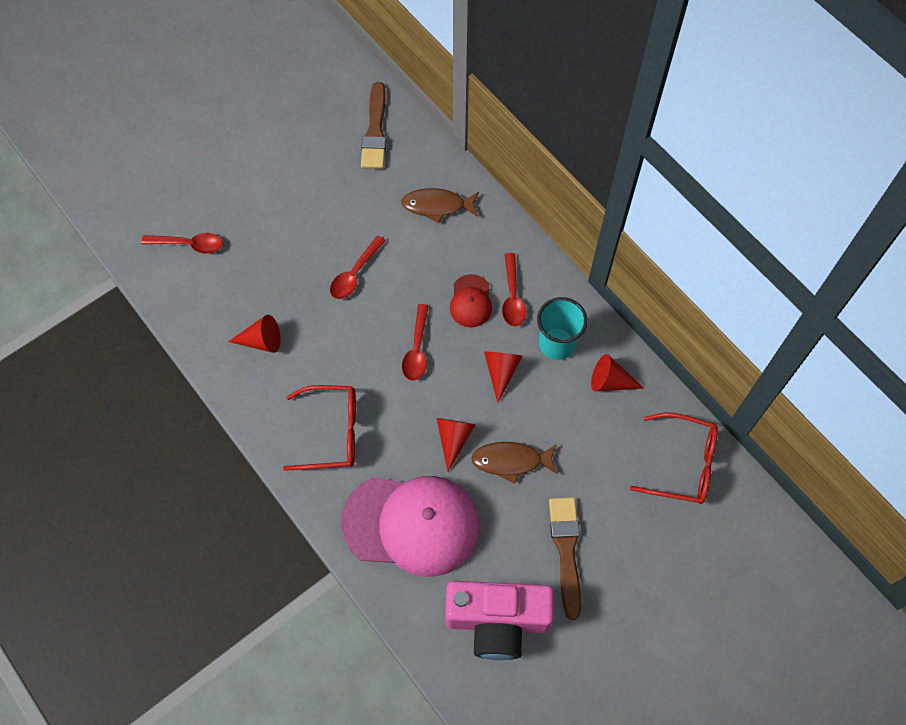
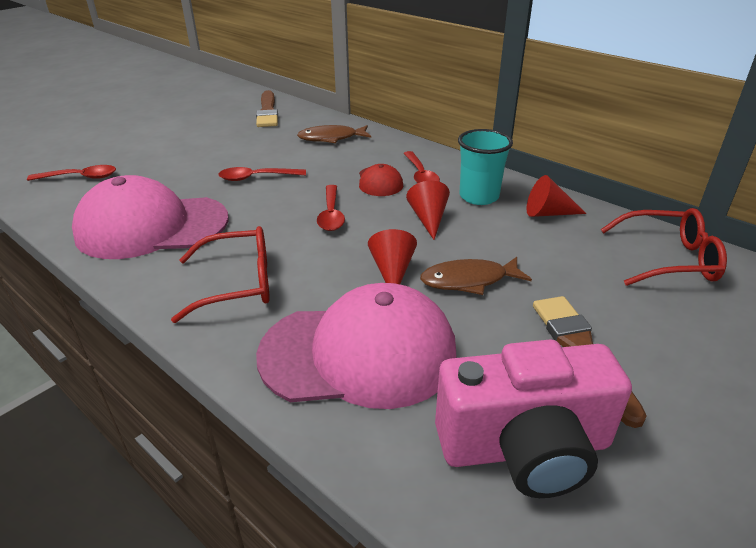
camera: 10 degrees left, 30 degrees down
red cone [228,315,281,353] -> pink cap [72,175,229,259]
red spoon [330,236,386,299] -> red spoon turned 60 degrees clockwise [218,167,306,181]

